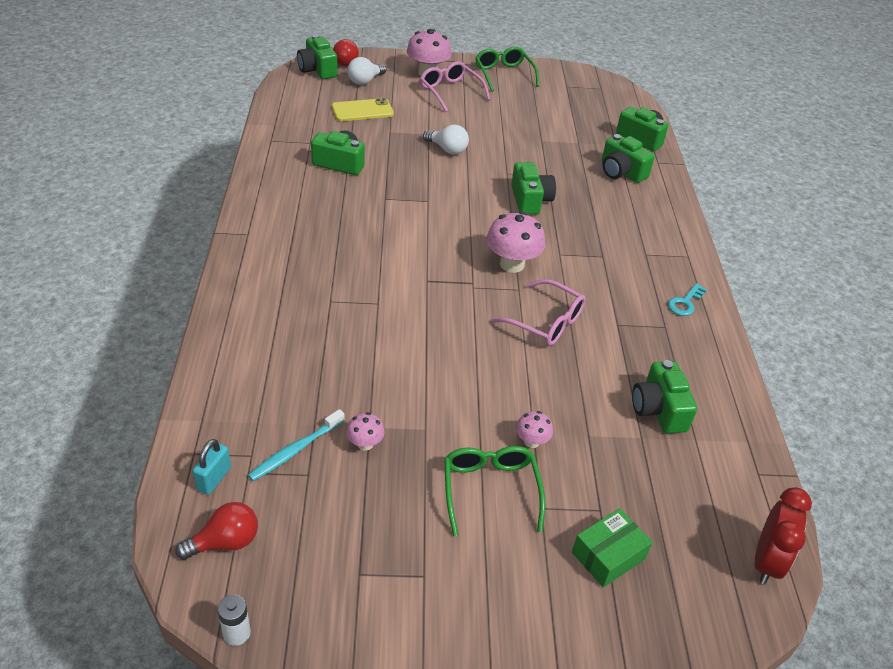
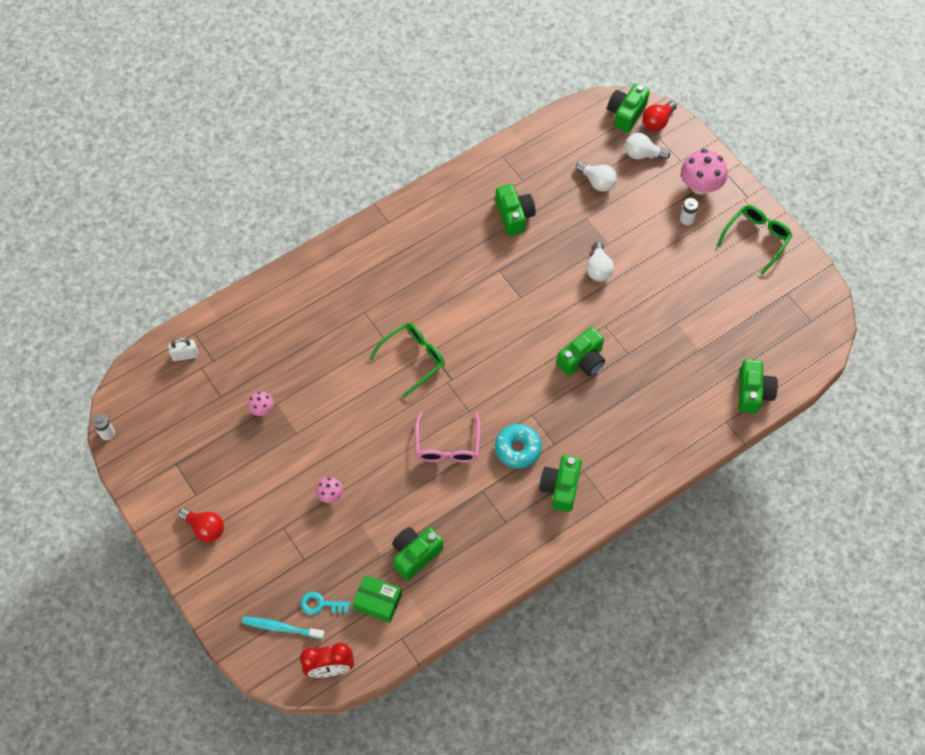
camera: 60 degrees right, 20 degrees up
red light bulb [175,502,258,560] -> red light bulb moved to [178,508,224,542]
turquoise padlock [193,439,231,495] -> white padlock [168,338,198,361]
turquoise toothbrush [248,409,345,481] -> turquoise toothbrush moved to [242,617,325,639]
yellow phone [332,98,394,121] -> white light bulb [576,162,617,192]
pink glasses [420,61,490,112] -> white battery [680,198,698,225]
green glasses [444,446,545,536] -> green glasses moved to [369,323,445,398]
pink mushroom [486,212,545,273] -> none
green box [572,508,653,587] -> green box moved to [353,575,402,623]
green camera [602,134,655,183] -> green camera moved to [539,455,582,512]
turquoise key [668,283,707,316] -> turquoise key moved to [301,592,350,615]
none -> turquoise donut [495,424,542,468]

